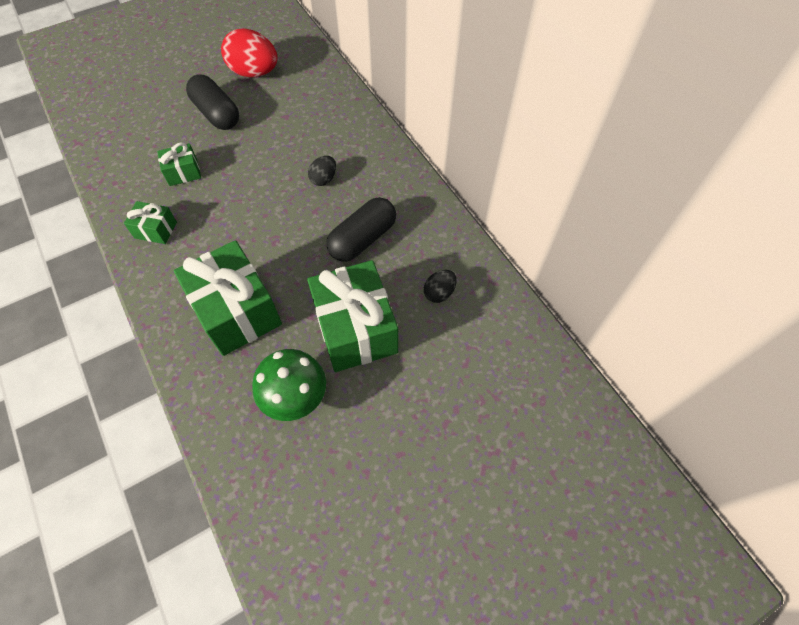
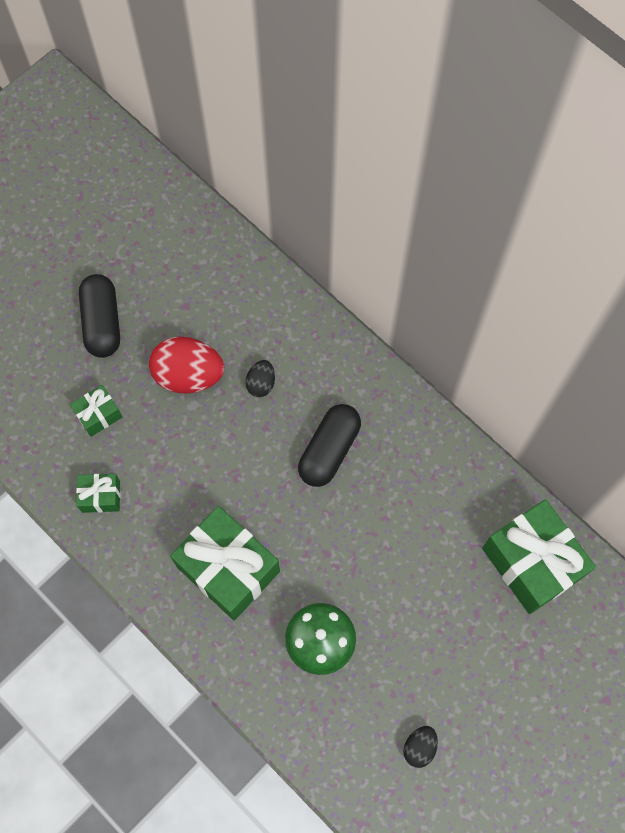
camera: 15 degrees left, 10 degrees up
black capsule [186,75,239,130] -> black capsule turned 45 degrees clockwise [79,274,120,358]
red egg [221,28,277,77] -> red egg moved to [149,337,224,394]
green gift [307,260,398,372] -> green gift moved to [482,500,596,614]
black egg [424,270,457,303] -> black egg moved to [404,726,438,768]

